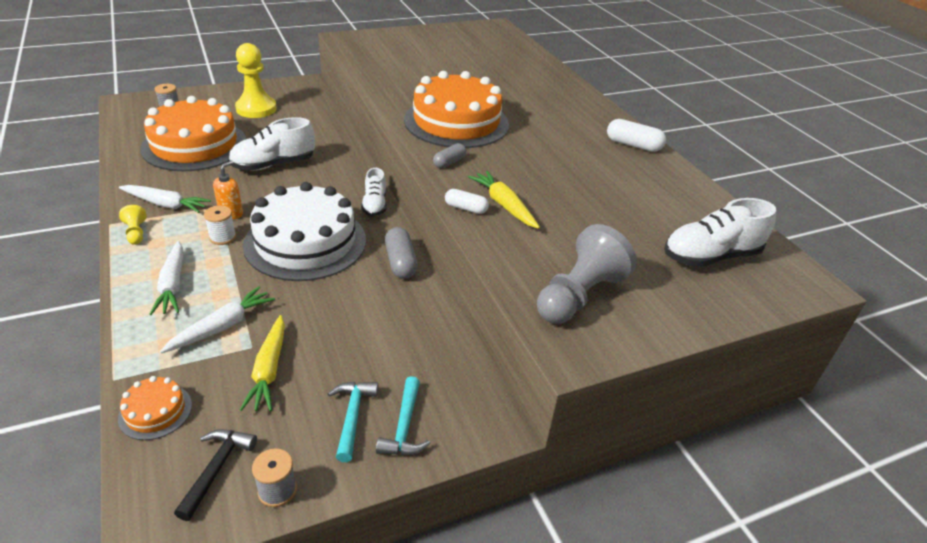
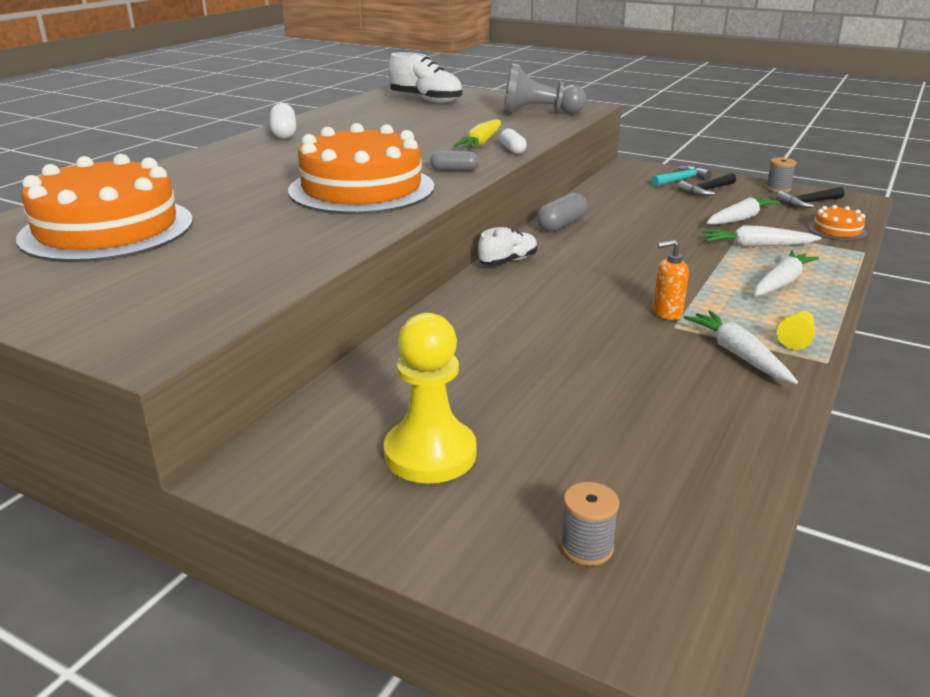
camera: 125 degrees left, 10 degrees down
orange cake [140,96,246,171] -> orange cake moved to [16,154,193,262]
white spool [204,205,236,245] -> none
white shoe [228,117,315,171] -> none
yellow carrot [240,315,285,411] -> white carrot [707,196,780,225]
white cake [243,182,366,281] -> none
turquoise hammer [328,382,378,462] -> black hammer [678,173,736,196]

